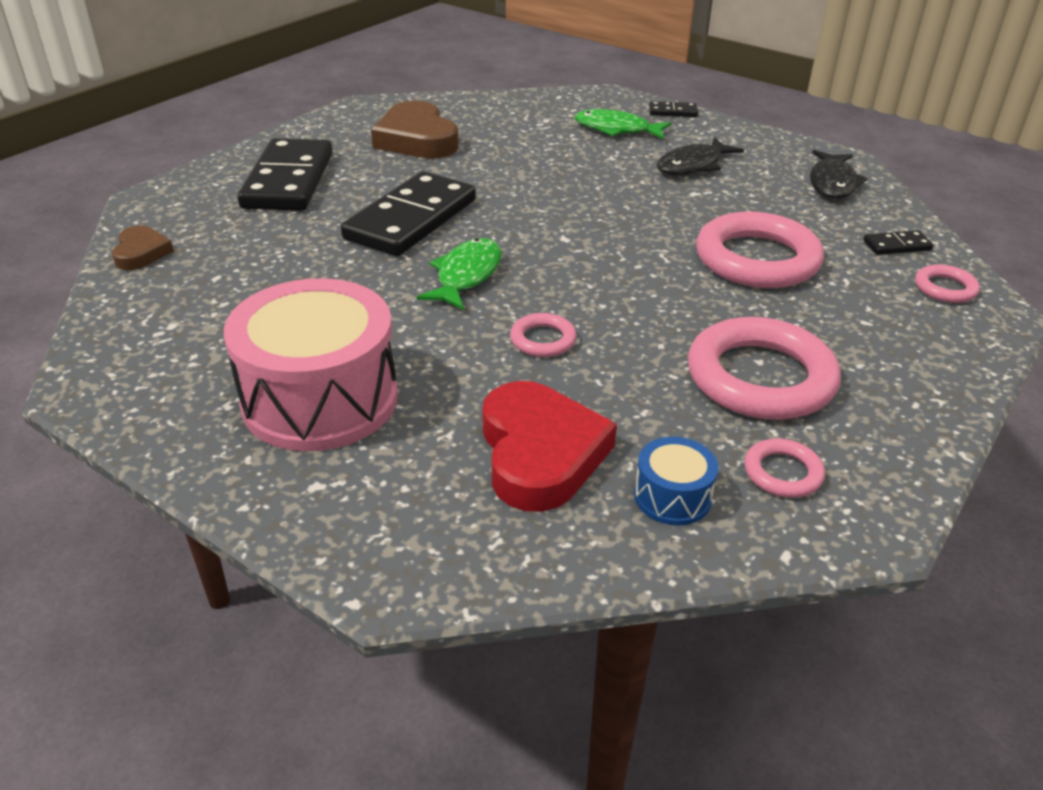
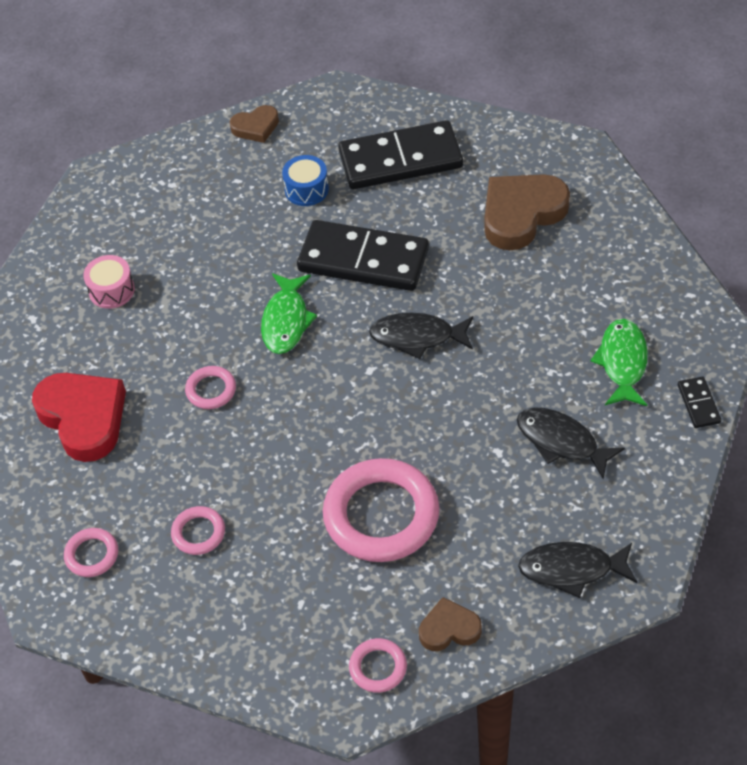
camera: 80 degrees right, 15 degrees up
pink drum [224,278,398,451] -> pink drum [83,255,135,309], size x0.45
green fish [417,238,502,310] -> green fish turned 90 degrees clockwise [261,273,317,354]
red heart [482,381,617,512] -> red heart turned 105 degrees counterclockwise [32,373,126,462]
blue drum [634,437,718,526] -> blue drum moved to [282,155,329,206]
pink ring [688,317,841,420] -> pink ring [171,506,225,555], size x0.47
black domino [863,230,933,255] -> brown heart [419,597,482,651]
none -> black fish [369,313,473,359]

